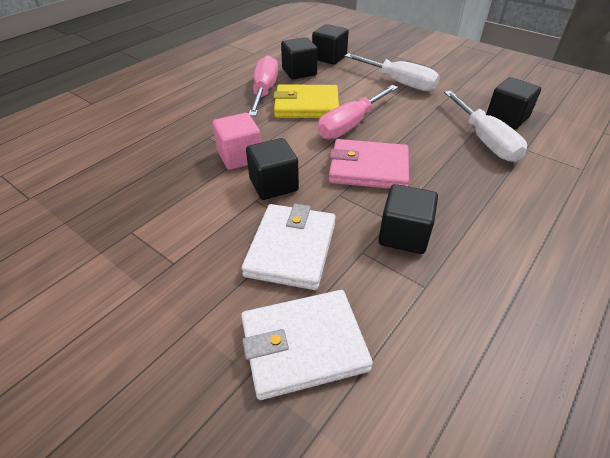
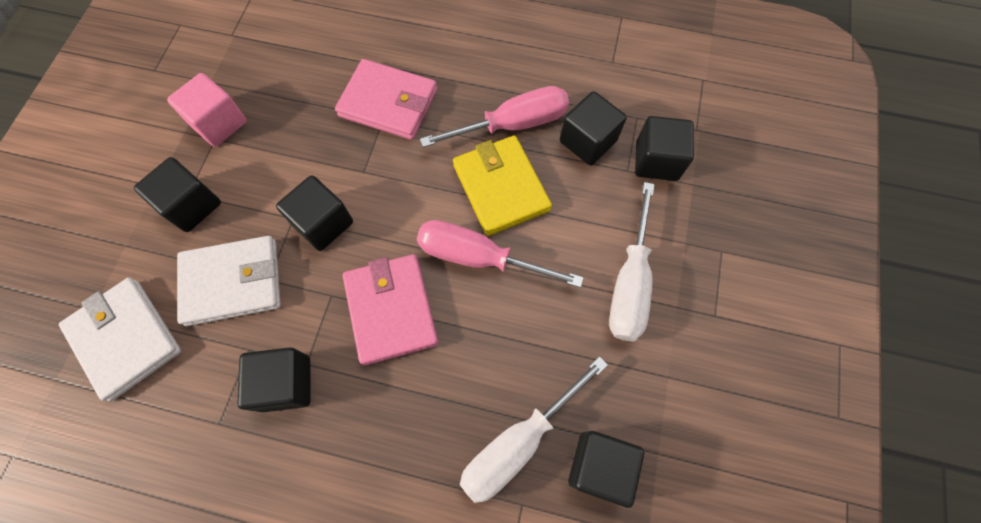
camera: 65 degrees right, 25 degrees up
pink cube [213,113,261,170] -> pink cube moved to [167,73,247,147]
none -> black cube [134,157,221,232]
none -> pink wallet [335,59,437,140]

